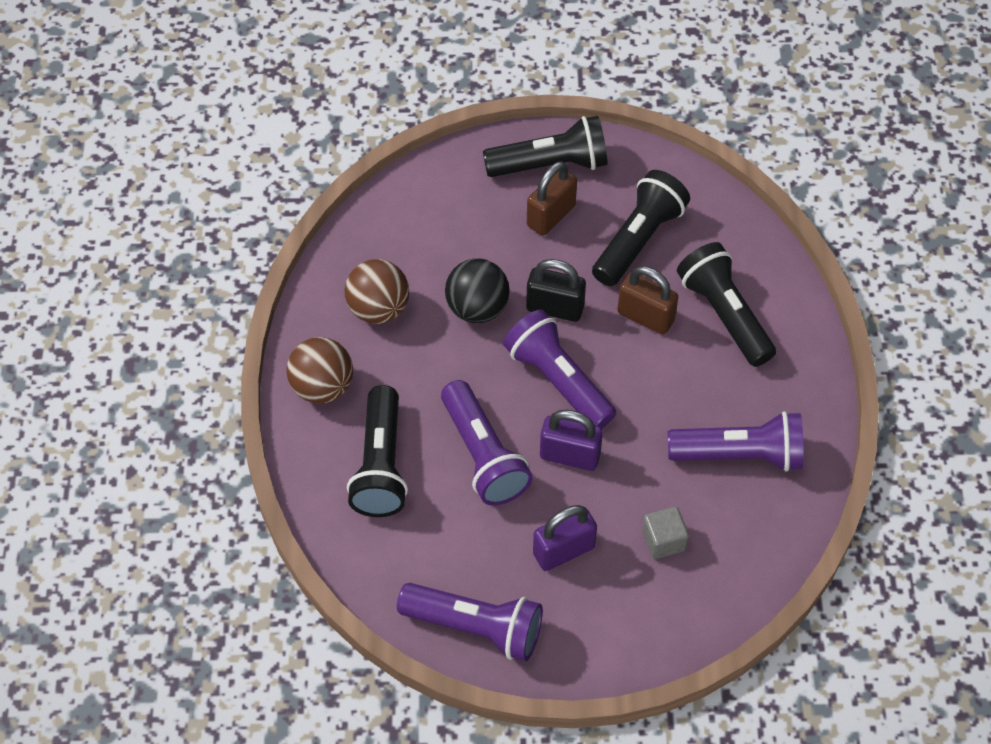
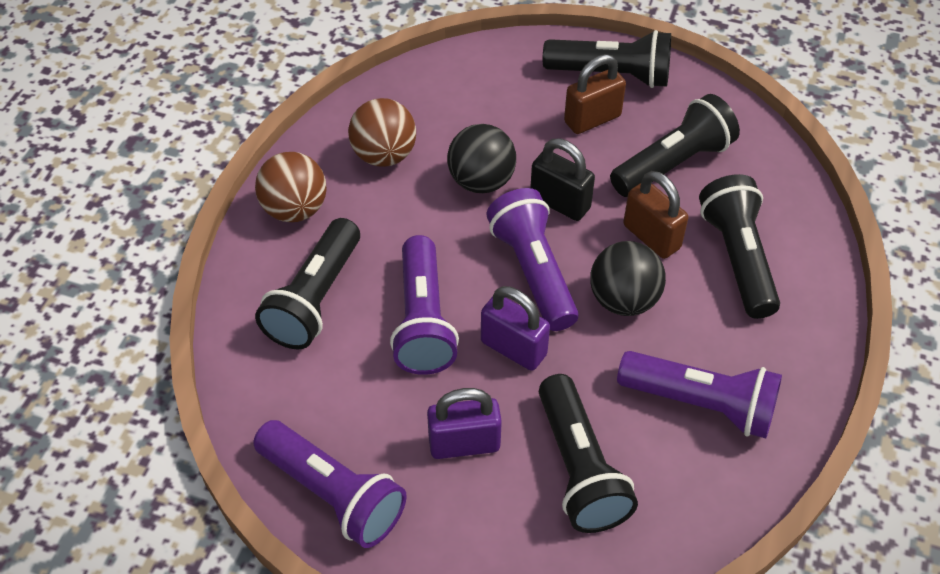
camera: 20 degrees right, 5 degrees down
grey cube [642,506,689,559] -> black flashlight [539,374,638,533]
none -> black ball [590,241,666,316]

